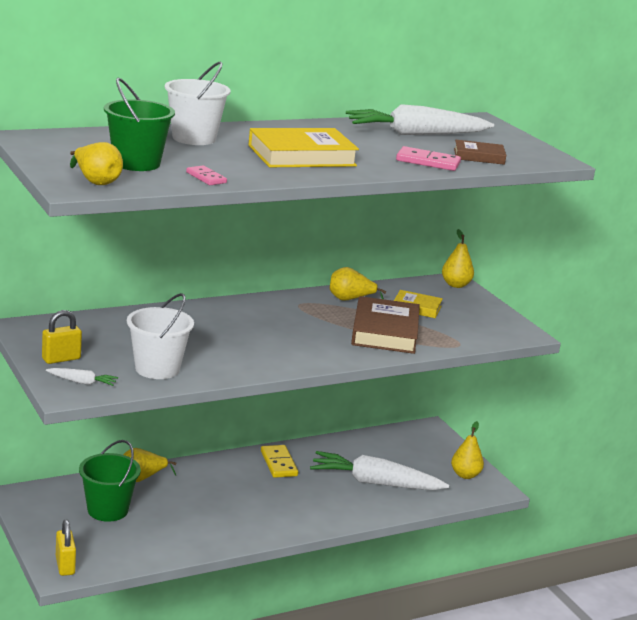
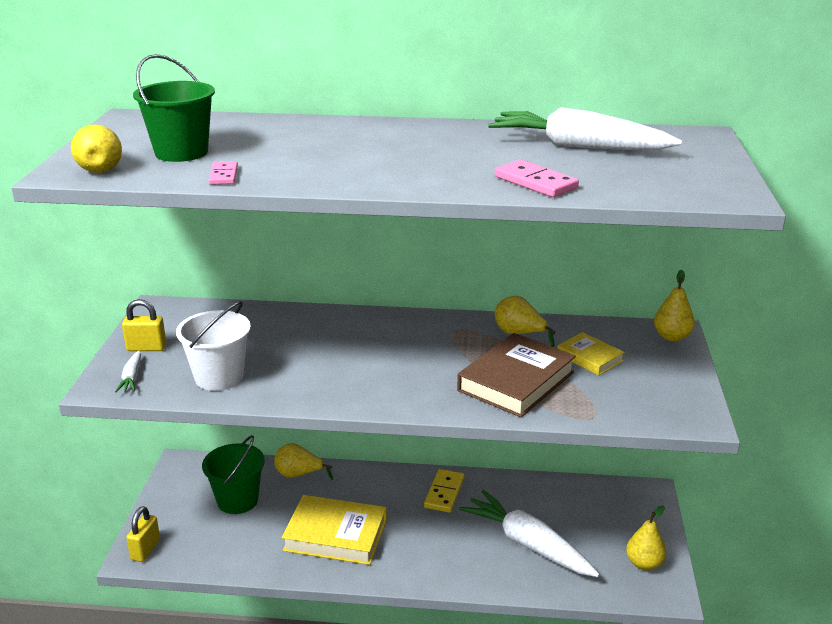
camera: 35 degrees right, 5 degrees up
white carrot [46,368,118,386] -> white carrot turned 45 degrees clockwise [115,351,141,392]
white bucket [165,61,231,145] -> none
yellow book [248,128,359,167] -> yellow book moved to [282,495,387,565]
brown book [454,140,506,165] -> none

